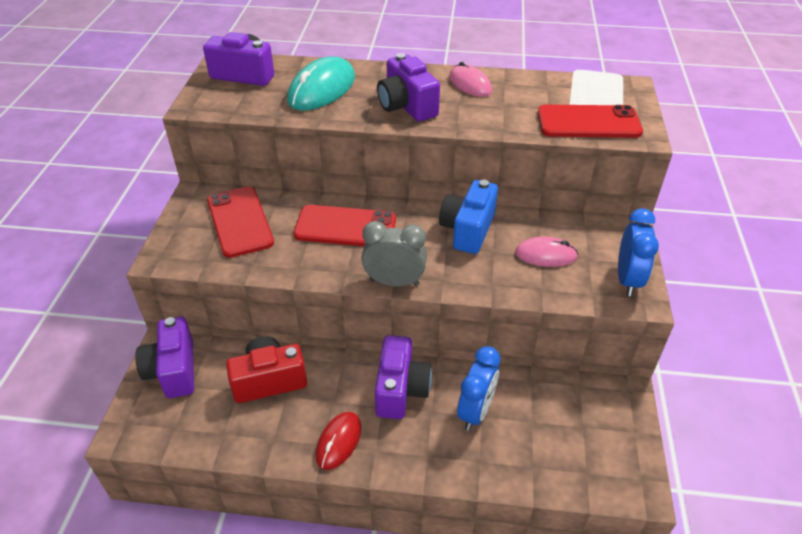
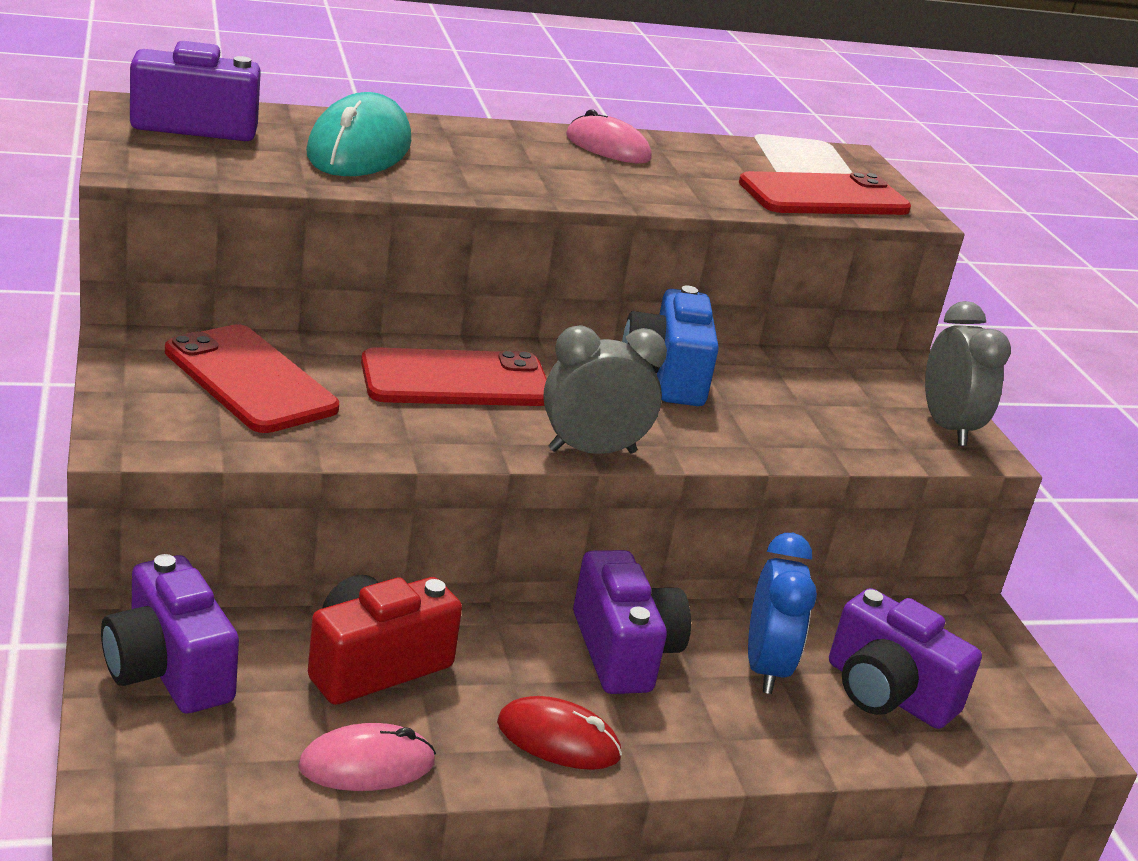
camera: 25 degrees left, 15 degrees down
red mouse [315,412,362,470] -> red mouse turned 75 degrees counterclockwise [497,696,622,770]
purple camera [377,53,440,121] -> purple camera moved to [829,588,982,729]
pink mouse [515,237,578,267] -> pink mouse moved to [298,723,436,791]
blue clock [618,208,659,296] -> grey clock [925,301,1011,446]

